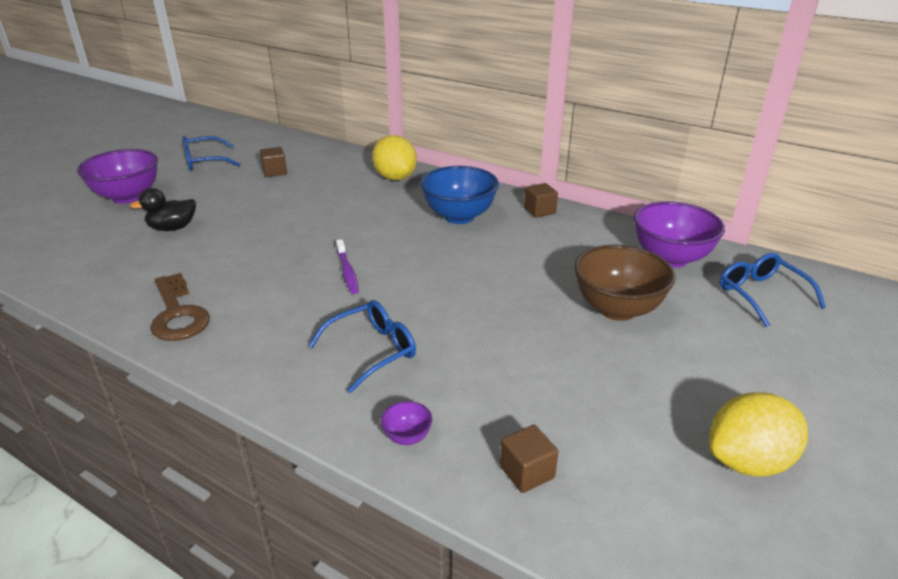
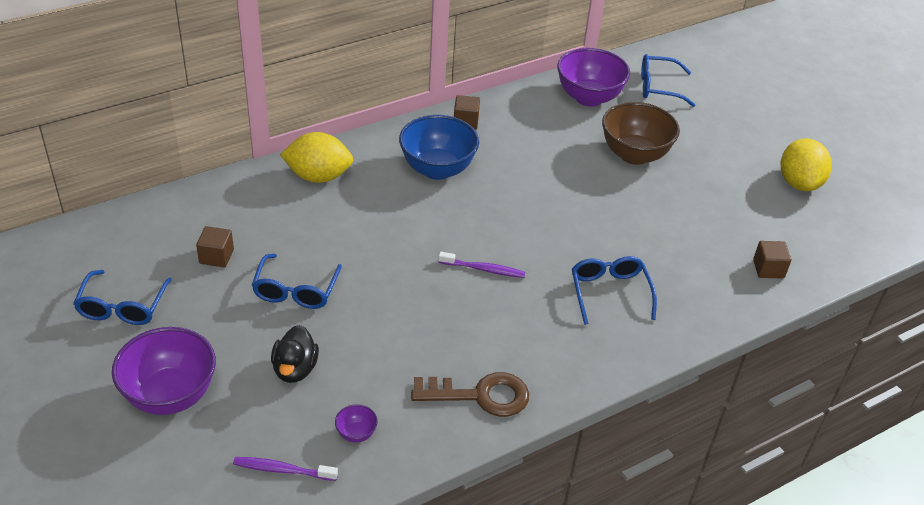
camera: 65 degrees left, 10 degrees up
purple bowl [381,401,432,445] -> purple bowl moved to [335,404,378,443]
none -> purple toothbrush [233,457,338,481]
none -> blue glasses [252,254,342,309]

